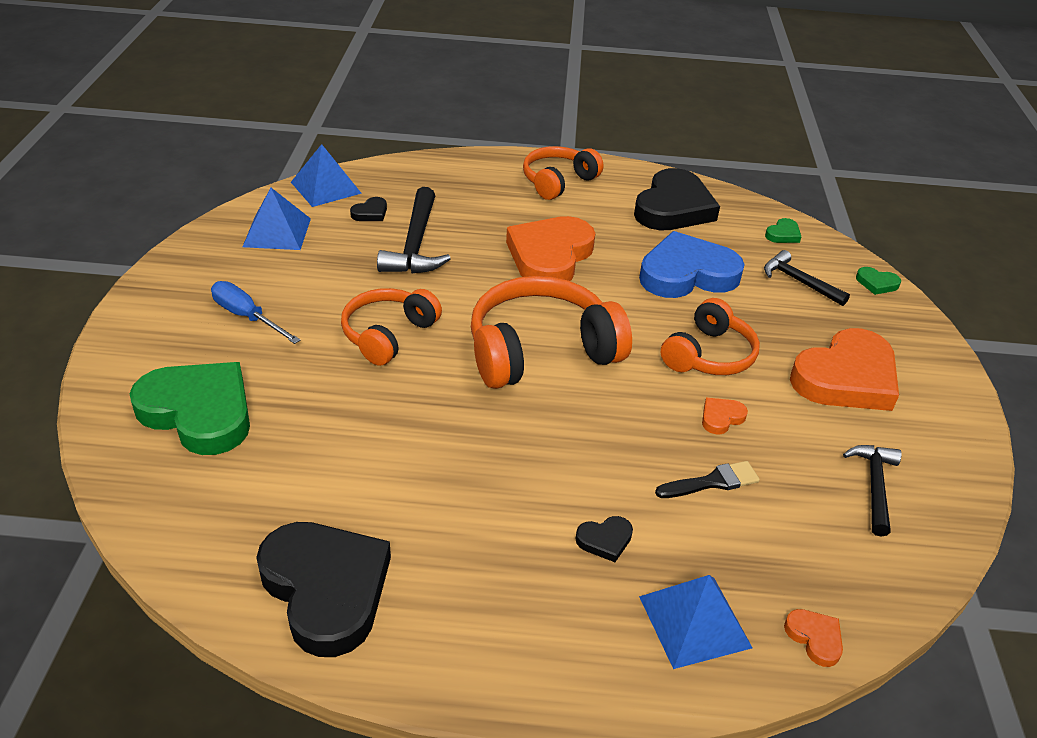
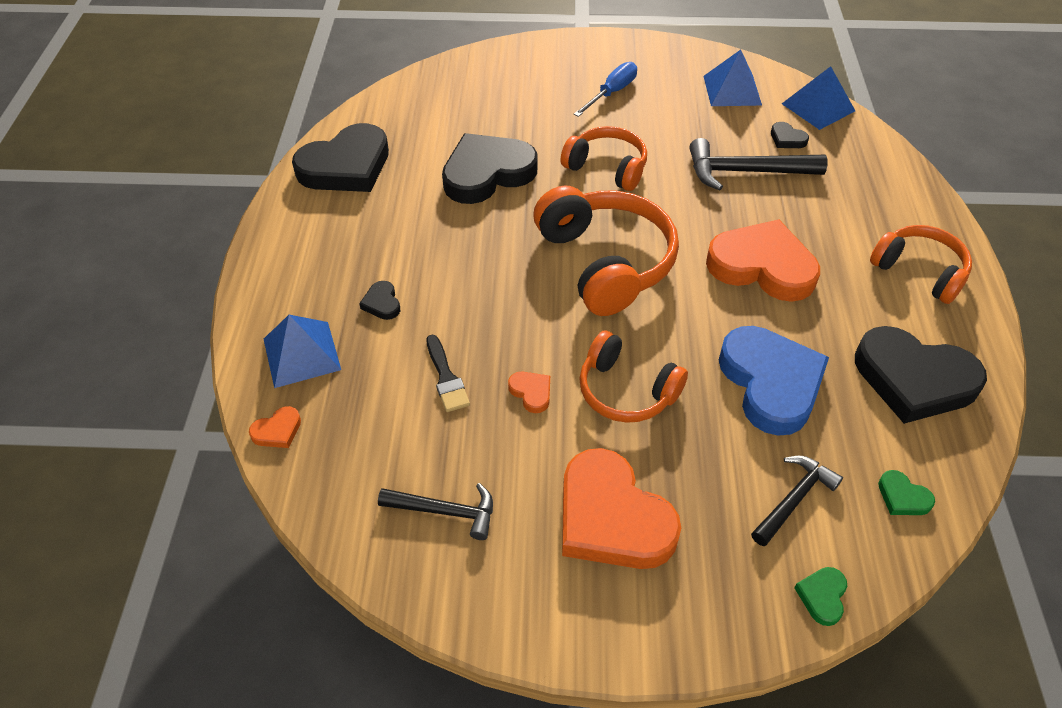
camera: 90 degrees right, 10 degrees up
green heart [129,362,250,455] -> none
none -> black heart [442,133,538,204]

